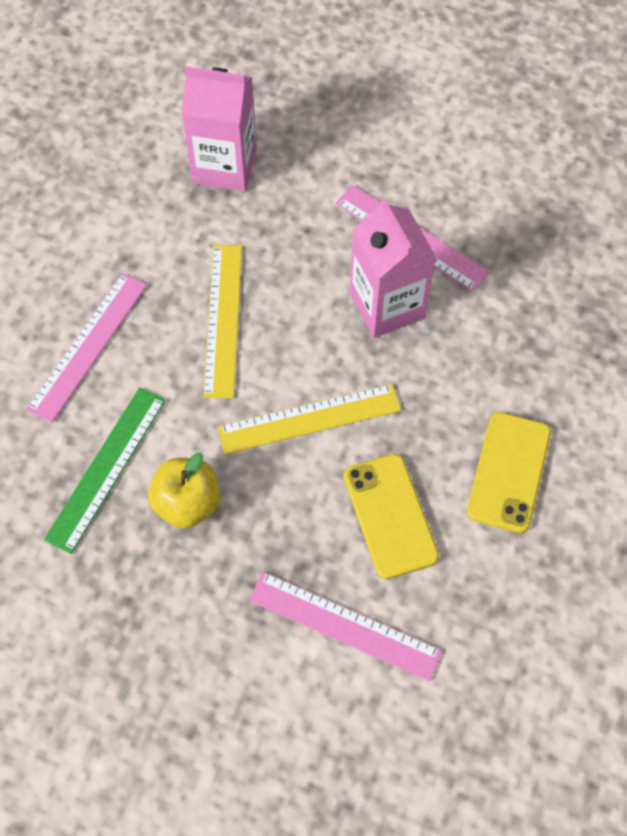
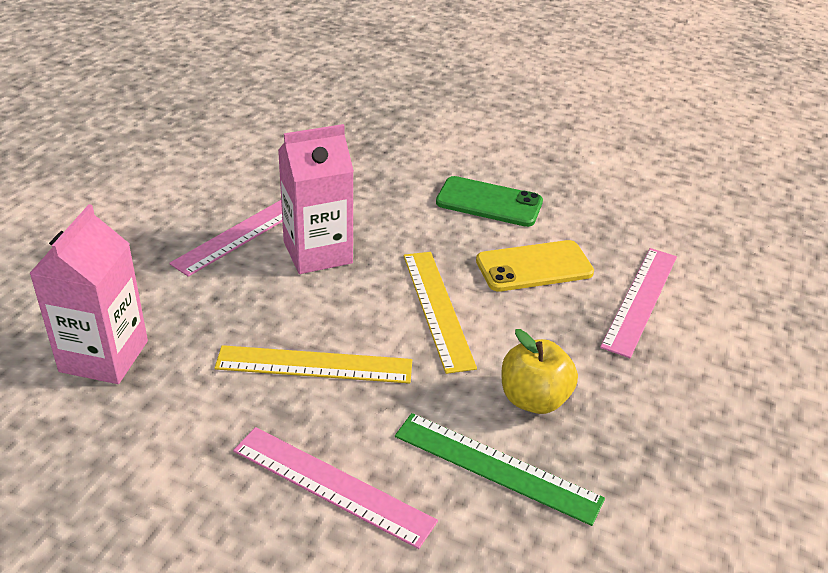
camera: 90 degrees left, 25 degrees down
yellow phone [467,412,551,533] -> green phone [436,176,543,227]

